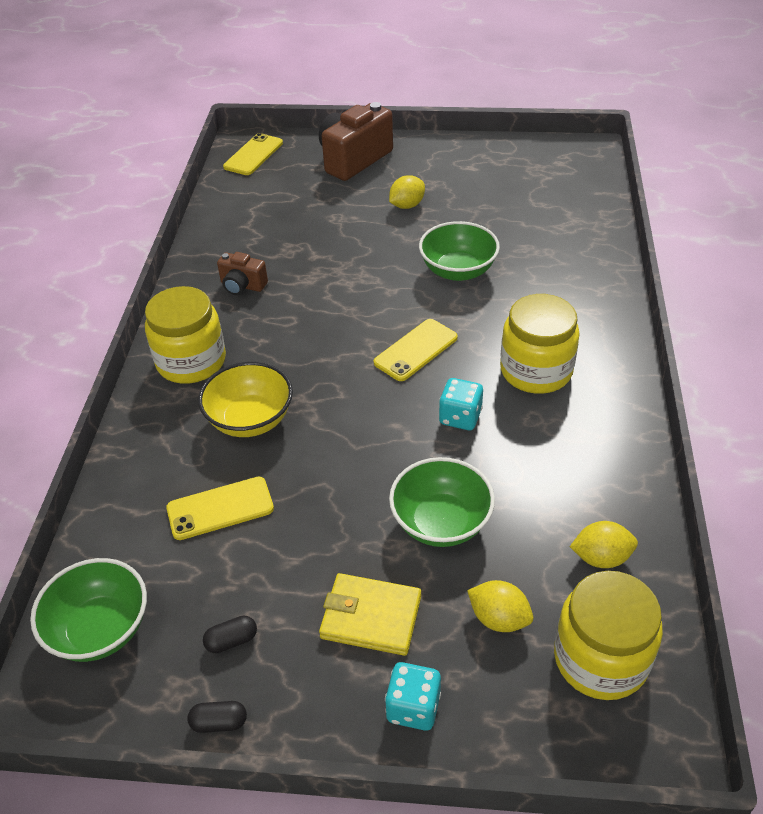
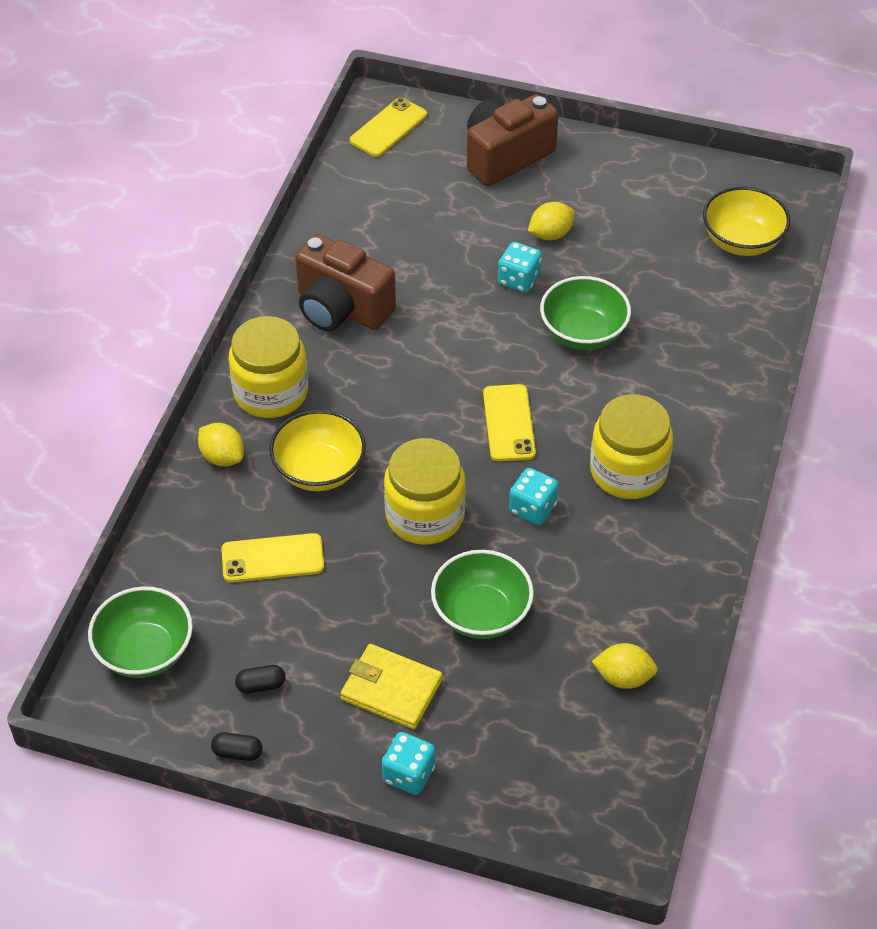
camera: 10 degrees right, 5 degrees up
brown camera [217,252,268,295] -> brown camera [295,234,396,331], size x1.90
yellow phone [374,319,458,381] -> yellow phone turned 60 degrees counterclockwise [483,384,536,462]
yellow lemon [467,580,533,632] -> yellow lemon moved to [198,423,244,466]
yellow jar [554,571,663,700] -> yellow jar moved to [384,438,466,545]
none -> turquoise dice [498,242,542,293]
none -> yellow bowl [703,186,790,256]

